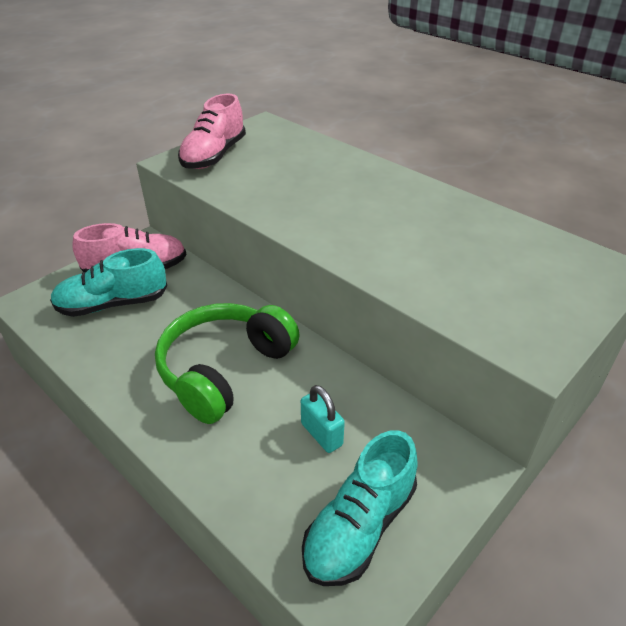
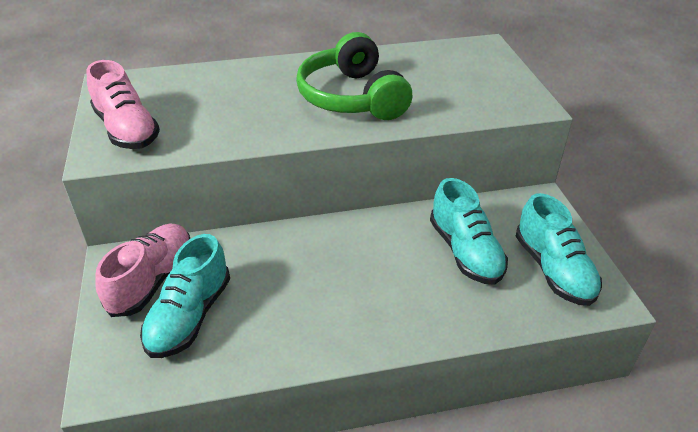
camera: 55 degrees left, 0 degrees up
green headphones [155,303,300,424] -> green headphones moved to [296,32,412,120]
turquoise padlock [301,385,345,453] -> turquoise shoe [430,178,508,285]

